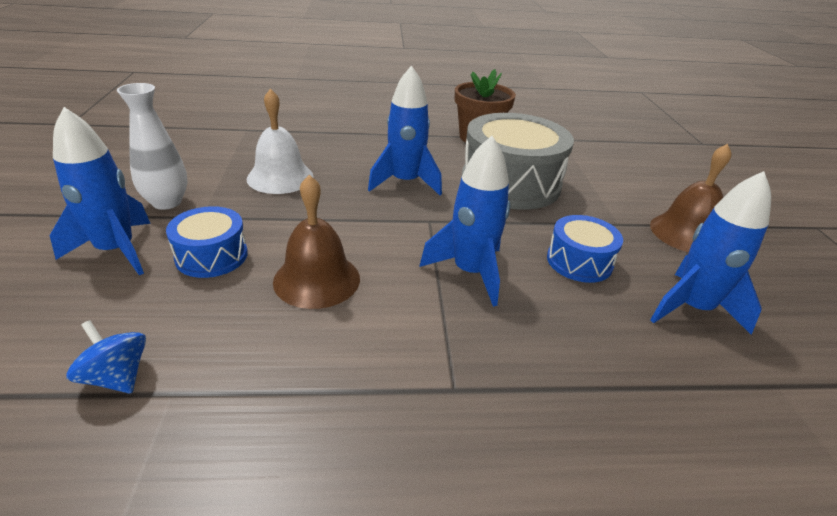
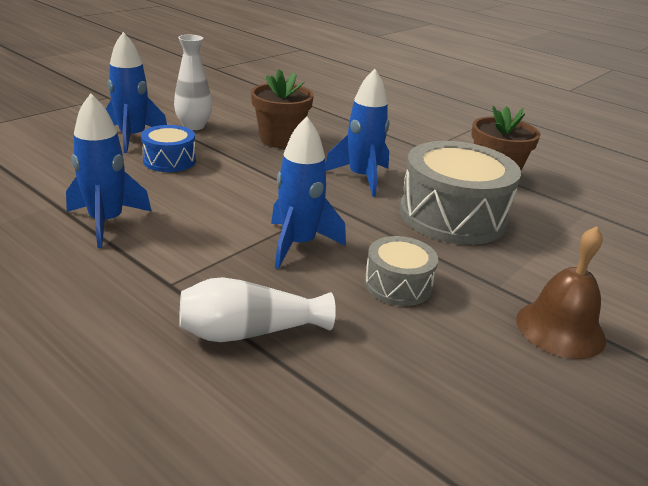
camera: 45 degrees right, 5 degrees down
blue spinning top [66,320,146,393] -> none
white bell [247,89,314,194] -> brown flower pot [251,69,314,148]
brown bell [273,175,360,309] -> none
blue drum [547,215,623,283] -> grey drum [364,236,438,306]
blue rocket [650,171,771,335] -> blue rocket moved to [66,93,151,248]
none -> white vase [179,277,336,342]

